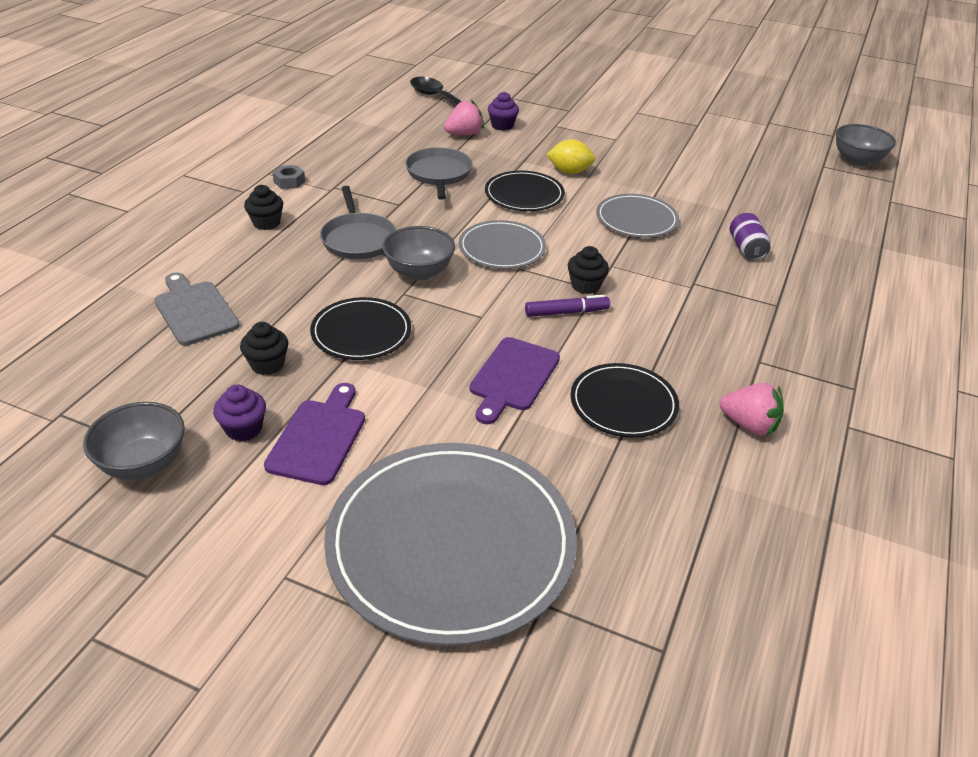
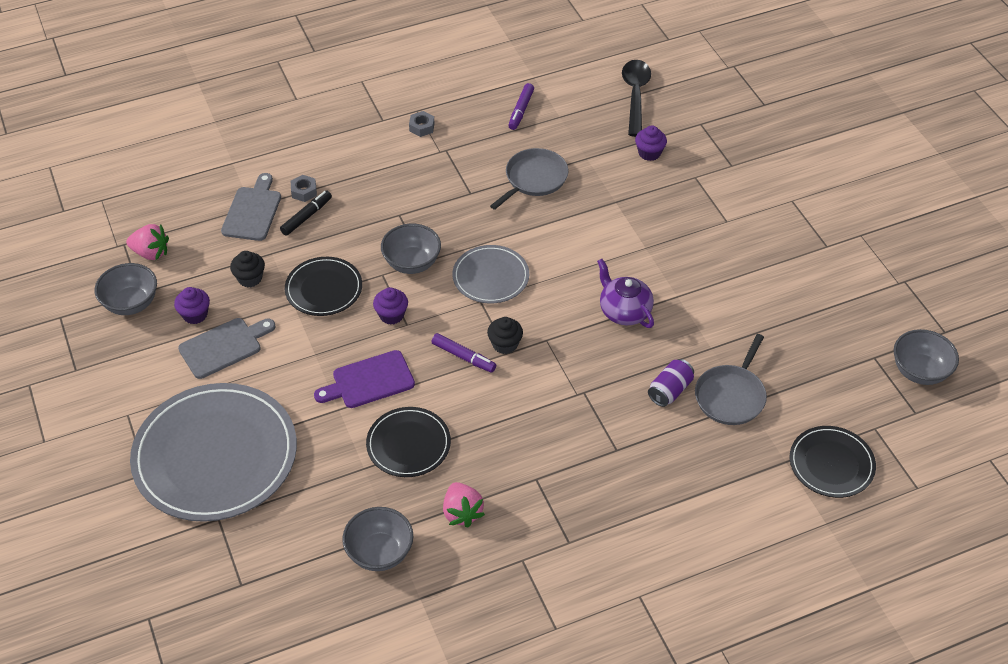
camera: 45 degrees right, 10 degrees up
black cupcake [244,185,283,230] -> none
purple cutting board [264,383,365,485] -> grey cutting board [178,318,275,379]
grey pan [320,186,396,259] -> grey pan moved to [695,334,767,425]
pink strawberry [444,100,484,135] -> pink strawberry moved to [126,224,169,260]
black plate [485,171,565,211] -> black plate moved to [790,426,876,498]
yellow lemon [546,139,595,174] -> none
grey plate [596,194,679,237] -> purple teapot [597,259,654,328]
none -> black marker [280,191,332,236]
none -> grey nut [291,175,317,202]
none -> grey bowl [342,507,413,571]
none -> purple cupcake [373,287,408,325]
none -> purple marker [508,83,534,130]

